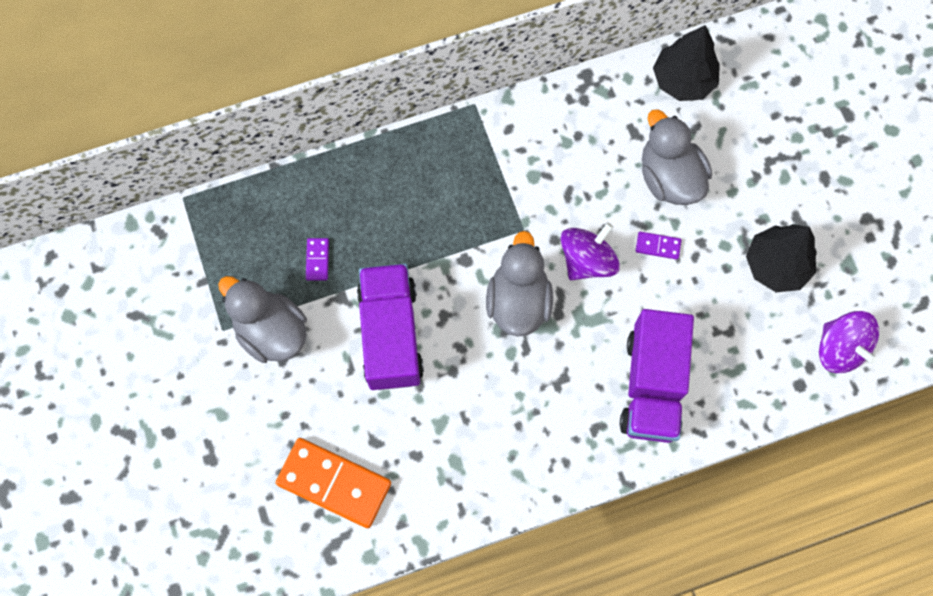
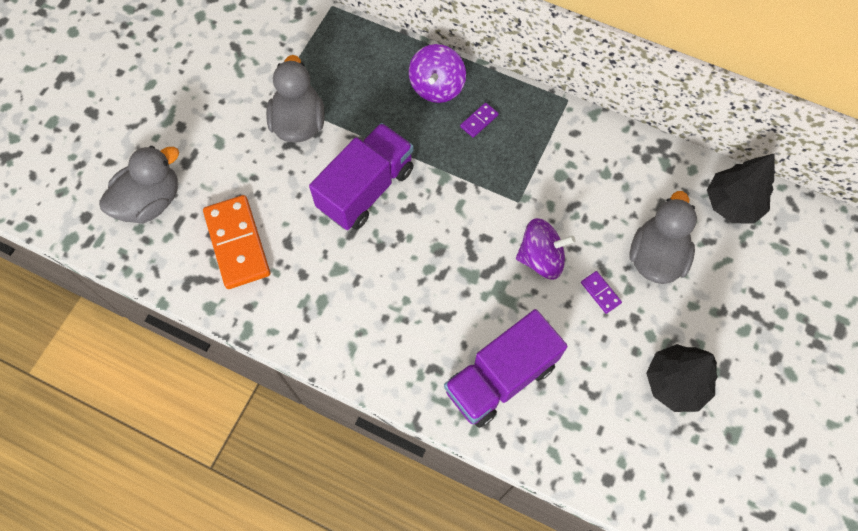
camera: 45 degrees right, 5 degrees down
purple domino [306,238,329,281] -> purple domino moved to [460,103,499,138]
grey duck [486,231,553,337] -> grey duck moved to [99,146,179,224]
purple spinning top [819,311,879,373] -> purple spinning top moved to [409,44,466,103]

